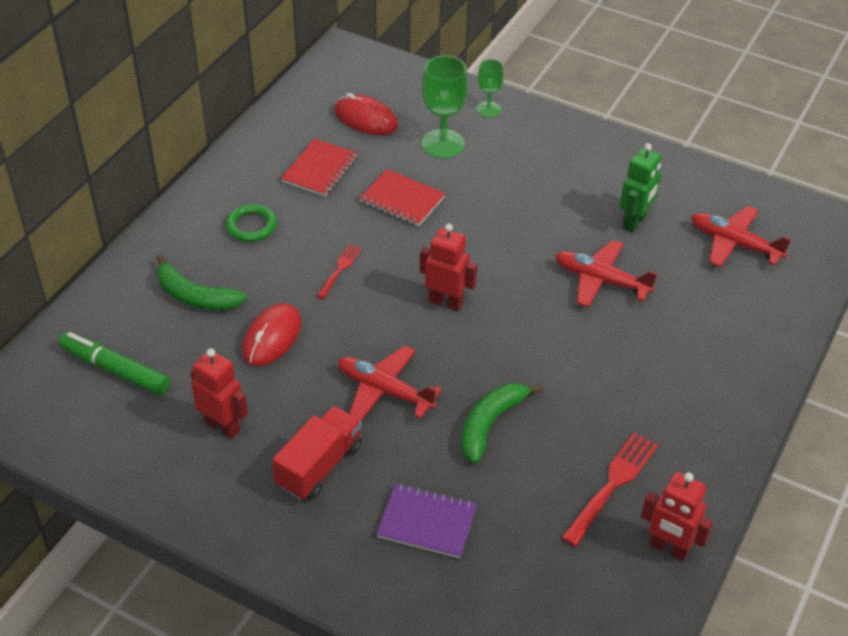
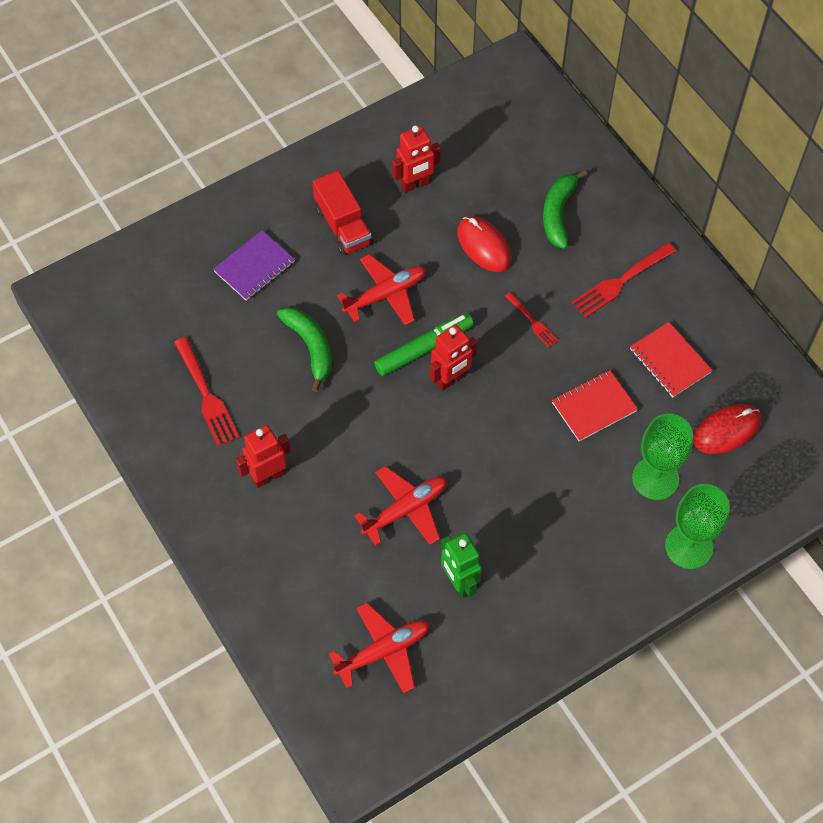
camera: 120 degrees right, 15 degrees up
green marker [59,332,170,395] -> green marker moved to [374,313,474,376]
green banana [157,254,247,311] -> green banana turned 45 degrees counterclockwise [543,170,587,249]
green ring [226,204,277,242] -> red fork [572,242,676,318]
green goblet [476,59,504,117] -> green goblet [665,484,730,569], size x1.70
red robot [641,472,713,561] -> red robot moved to [235,425,291,488]

